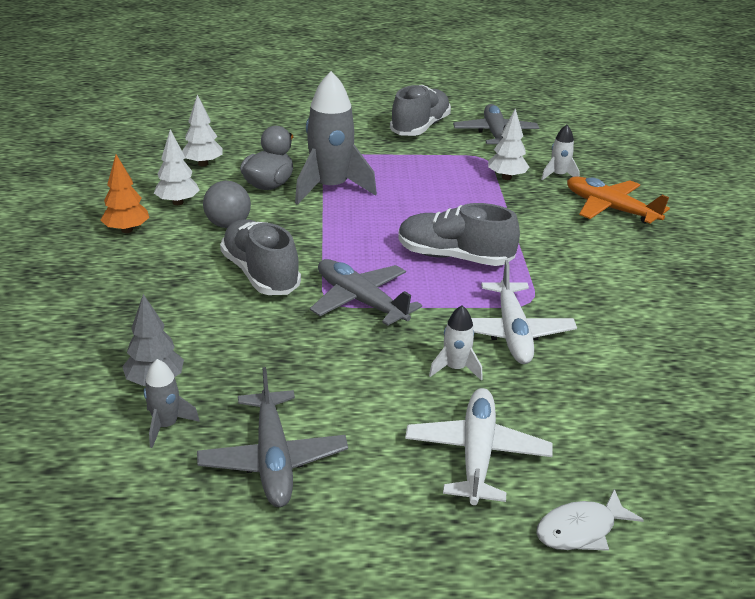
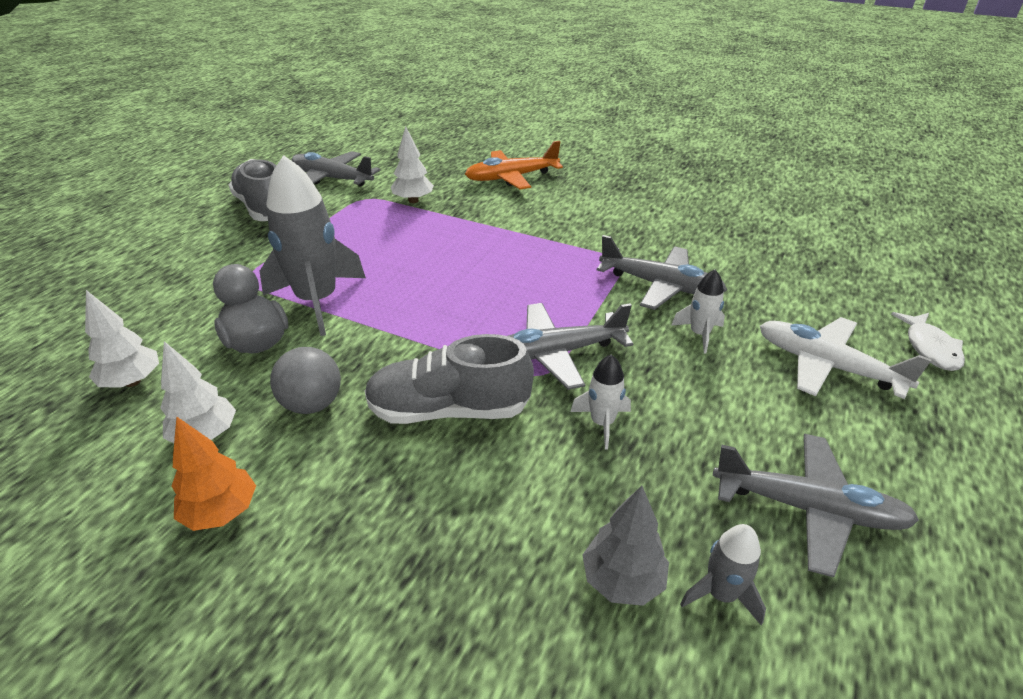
camera: 60 degrees left, 5 degrees up
grey shoe [398,203,520,266] -> none
white plane [471,260,577,364] -> grey plane [597,235,727,310]
white rocket [541,125,580,180] -> white rocket moved to [571,355,631,450]

